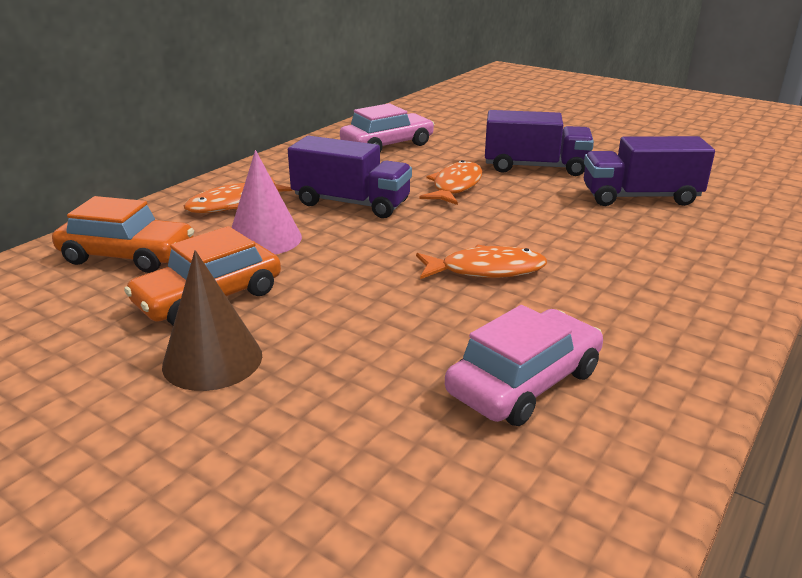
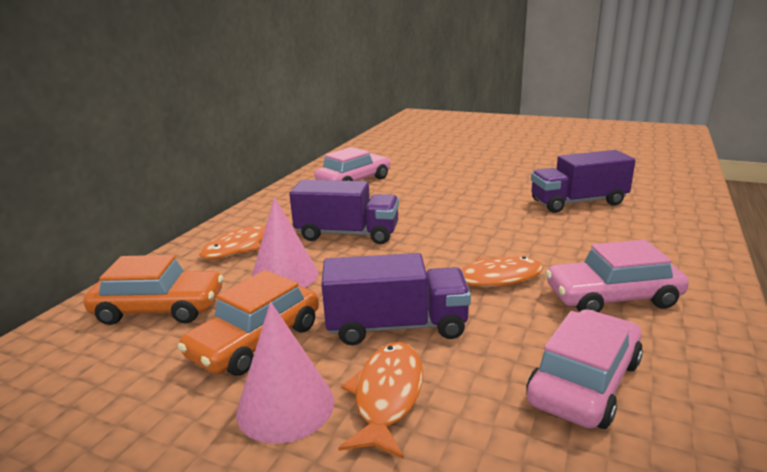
camera: 10 degrees left, 5 degrees down
brown cone [162,250,262,391] -> pink cone [236,302,334,443]
orange fish [419,160,482,205] -> orange fish moved to [338,342,423,459]
purple truck [485,110,594,176] -> purple truck moved to [321,253,471,345]
none -> pink car [545,240,689,312]

